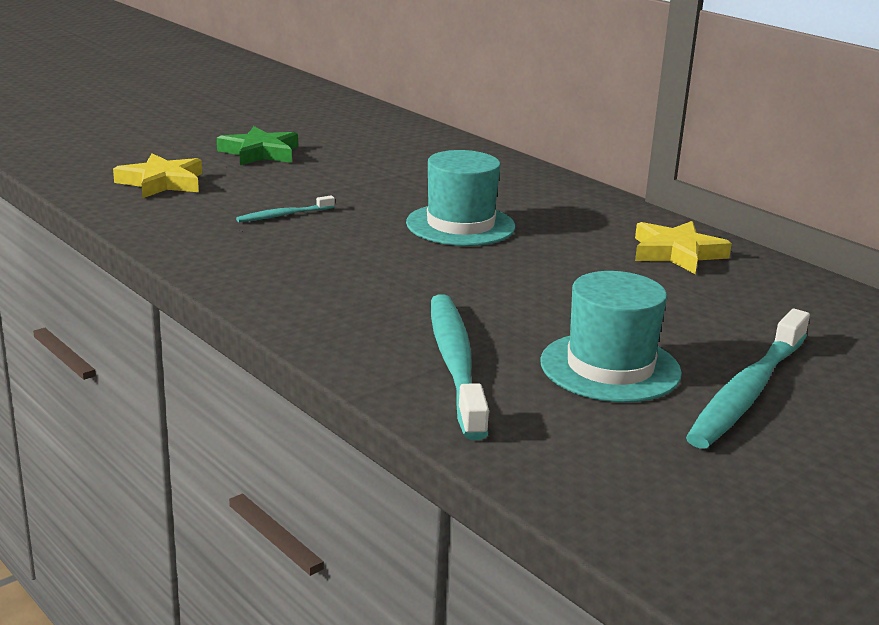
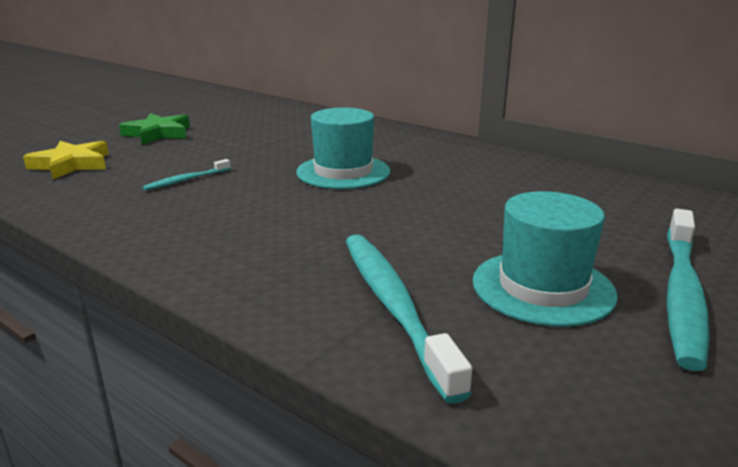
camera: 10 degrees left, 0 degrees up
yellow star [635,221,732,274] -> none

